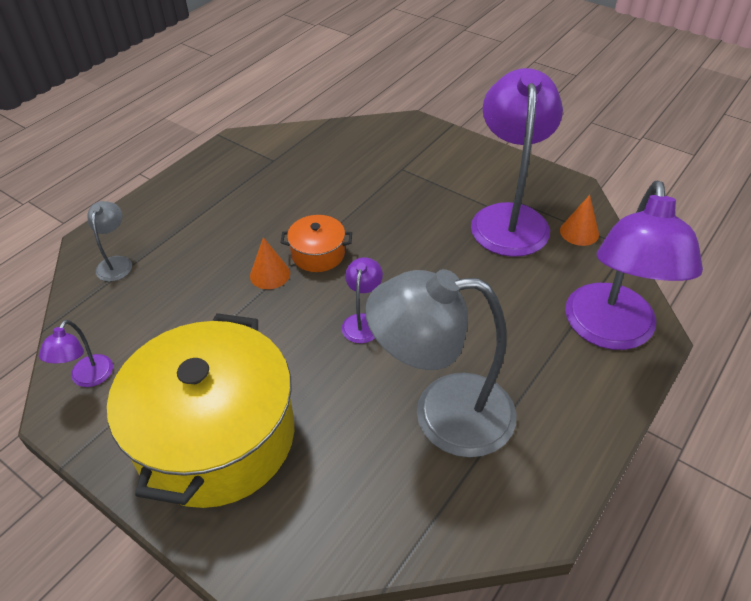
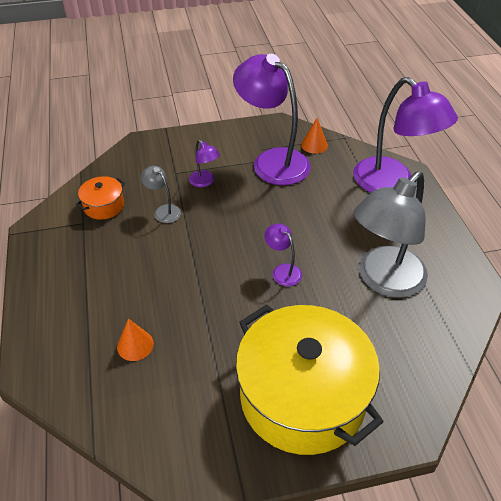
camera: 50 degrees left, 0 degrees up
purple lamp [39,320,113,387] -> purple lamp moved to [189,140,220,187]
grey lamp [87,201,132,282] -> grey lamp moved to [141,166,181,223]
orange cone [250,237,290,289] -> orange cone moved to [117,318,154,361]
orange pot [280,215,352,272] -> orange pot moved to [76,176,125,220]

